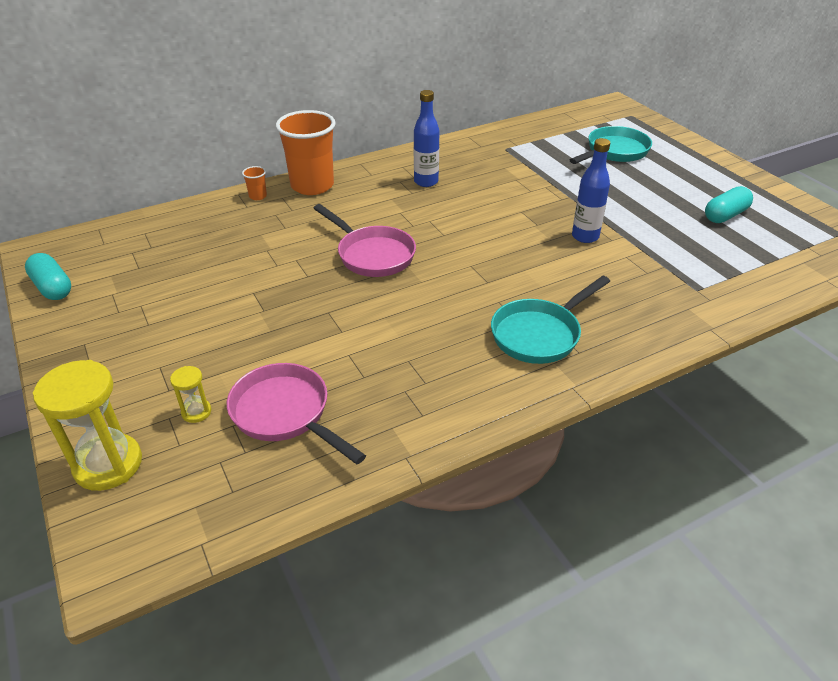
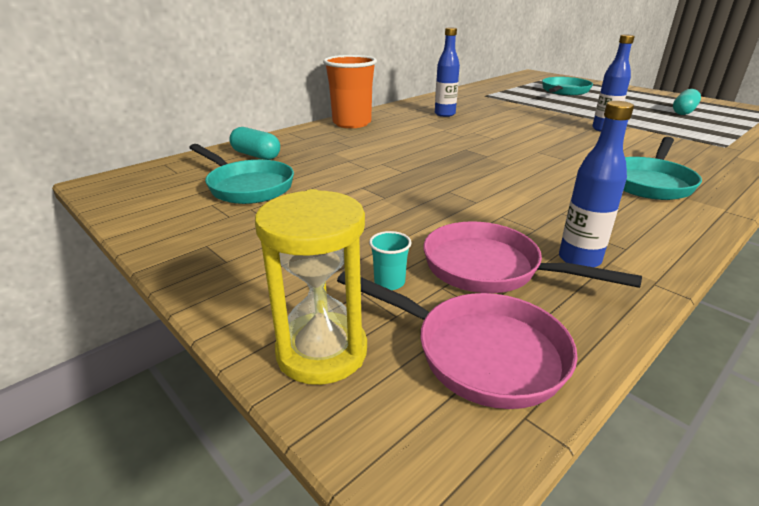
camera: 15 degrees left, 10 degrees down
turquoise capsule [25,253,71,300] -> turquoise capsule moved to [230,127,280,160]
yellow hourglass [170,366,211,423] -> turquoise cup [369,231,412,290]
orange cup [242,166,267,200] -> none
pink pan [313,204,416,277] -> pink pan moved to [337,271,578,409]
none -> turquoise pan [189,144,294,204]
none -> blue bottle [559,101,634,267]

